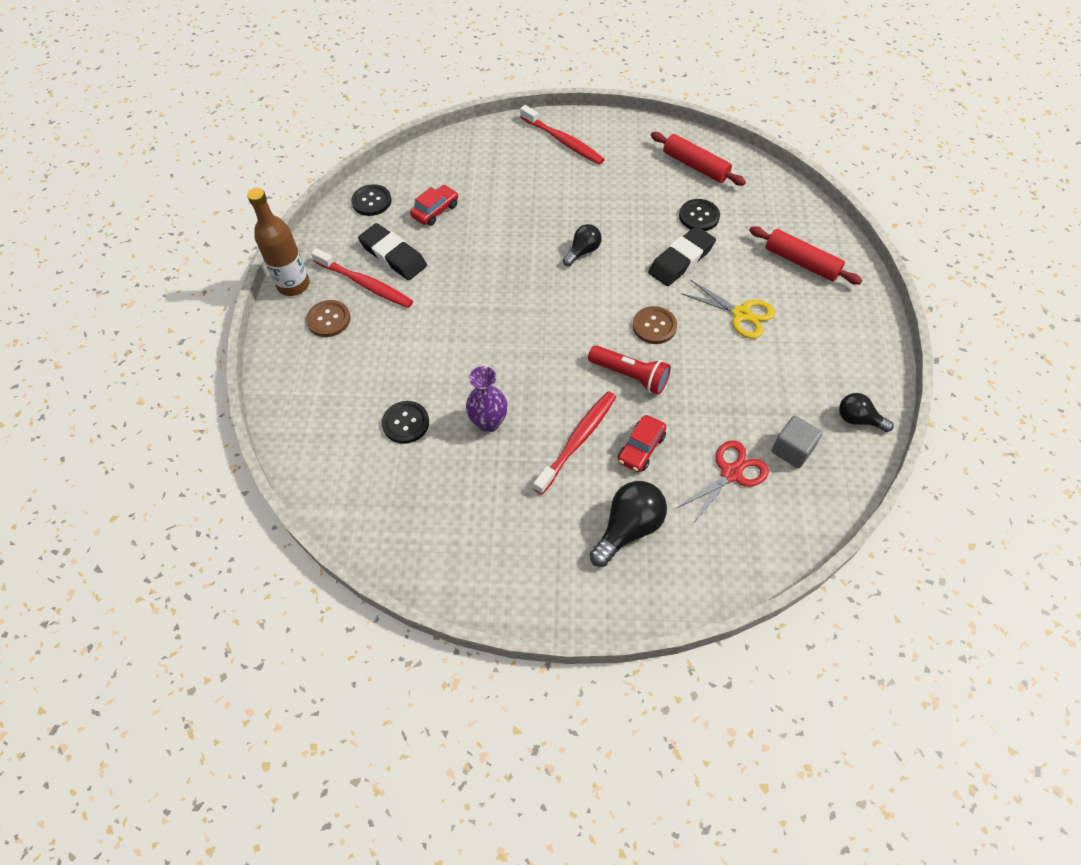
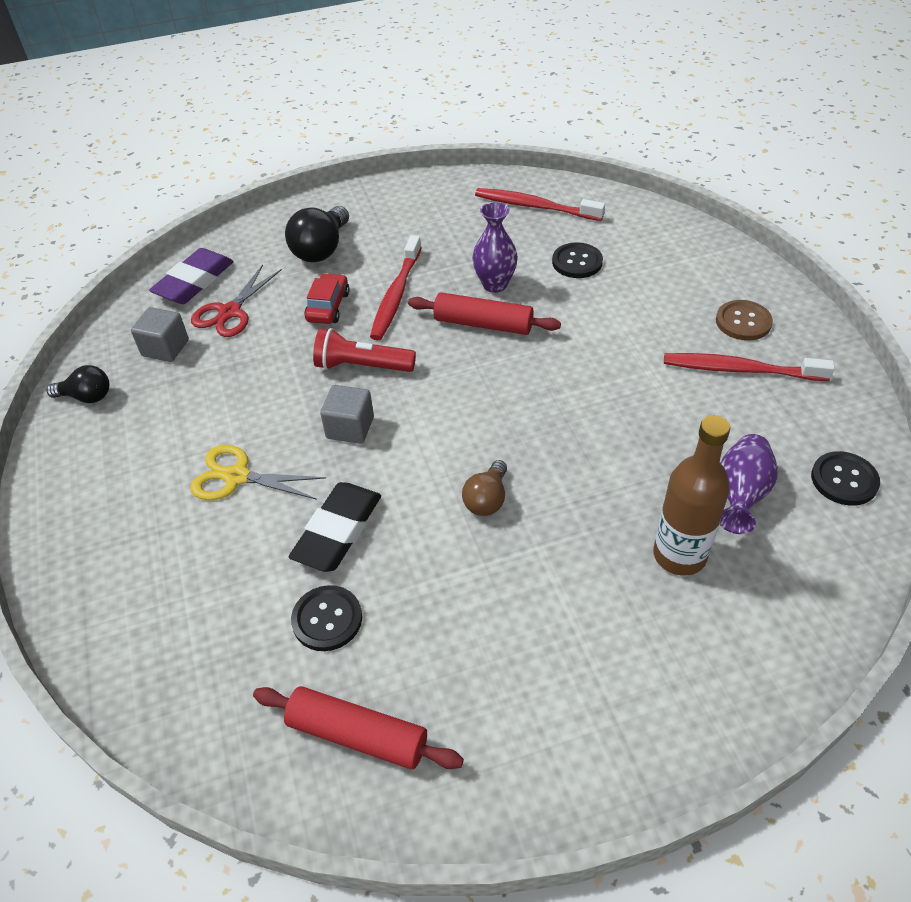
camera: 160 degrees right, 10 degrees down
brown bottle [247,188,310,296] -> brown bottle moved to [653,415,730,576]
black eraser [358,223,427,280] -> none
red car [410,185,458,226] -> purple vase [720,434,778,534]
red toothbrush [520,105,605,165] -> red toothbrush moved to [475,188,605,221]
black light bulb [563,224,602,266] -> brown light bulb [462,460,507,516]
brown button [633,306,677,344] -> grey cube [320,385,374,444]
red rolling pin [749,226,863,285] -> red rolling pin moved to [408,292,561,335]
none -> purple eraser [149,248,234,304]

